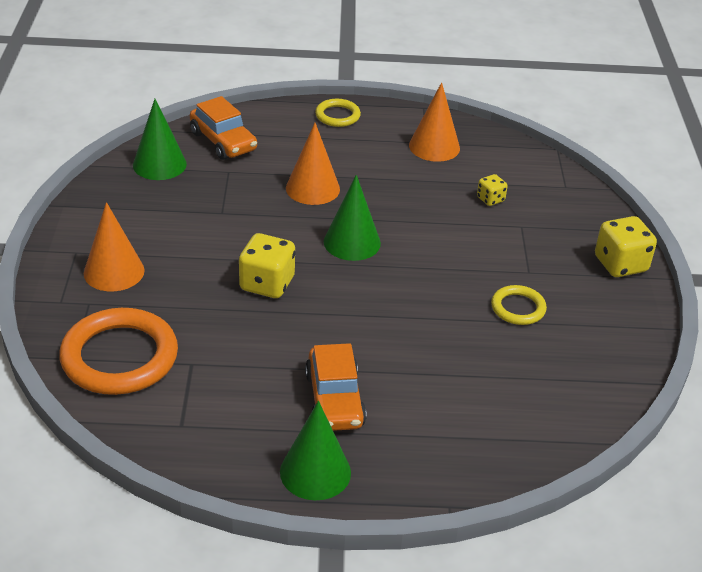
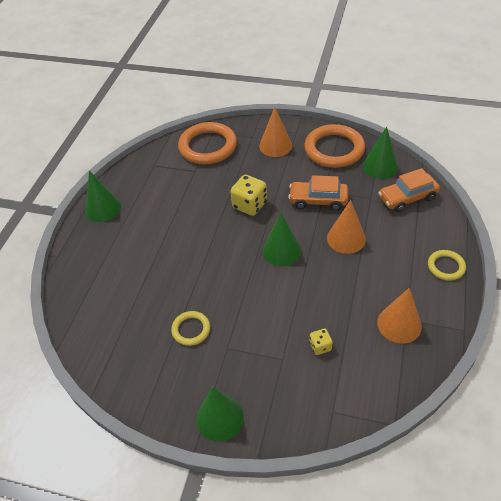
camera: 110 degrees right, 10 degrees up
orange car [305,343,367,431] -> orange car moved to [288,175,348,211]
yellow dice [595,216,657,277] -> green cone [196,387,244,442]
none -> orange ring [304,124,365,168]

